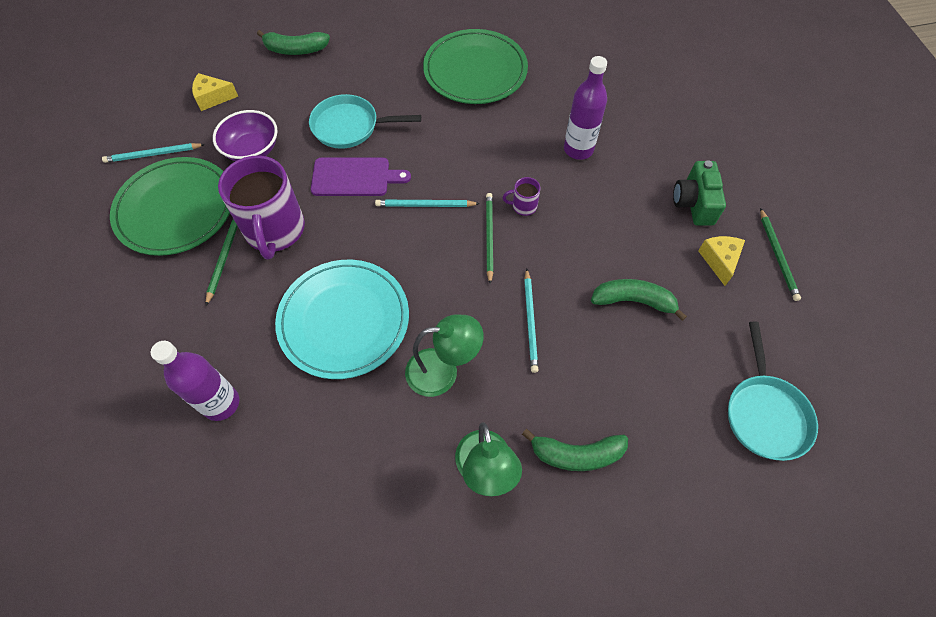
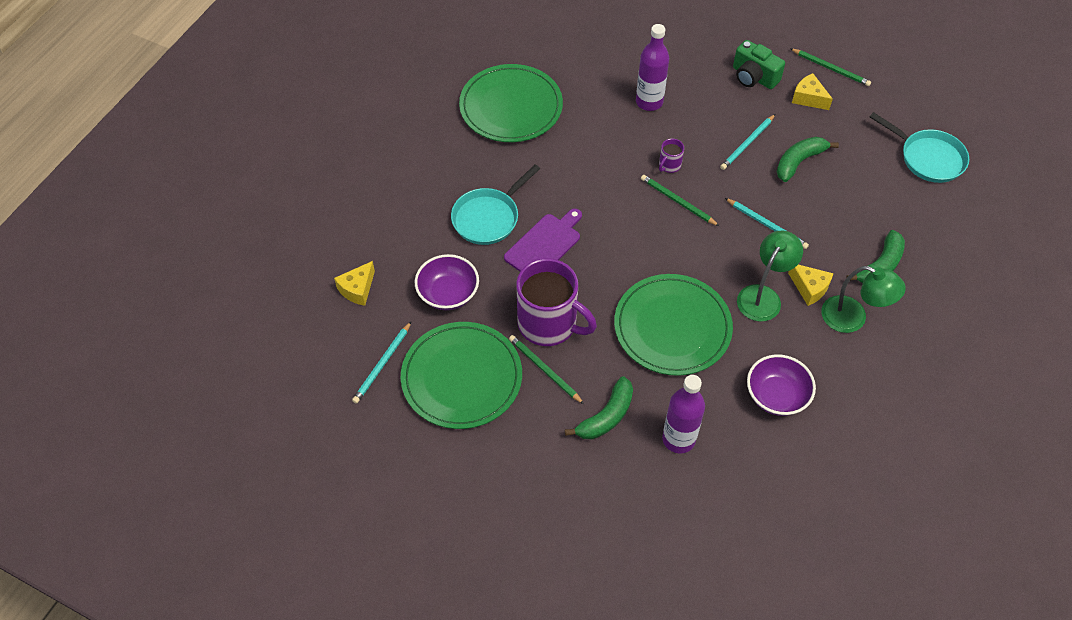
camera: 50 degrees left, 5 degrees down
green banana [257,30,330,55] -> green banana moved to [565,376,633,439]
turquoise plate [275,260,409,379] -> green plate [614,274,733,376]
turquoise pencil [375,200,480,207] -> turquoise pencil moved to [720,114,775,170]
none -> purple bowl [747,354,816,416]
none -> yellow cheese [788,265,834,306]

